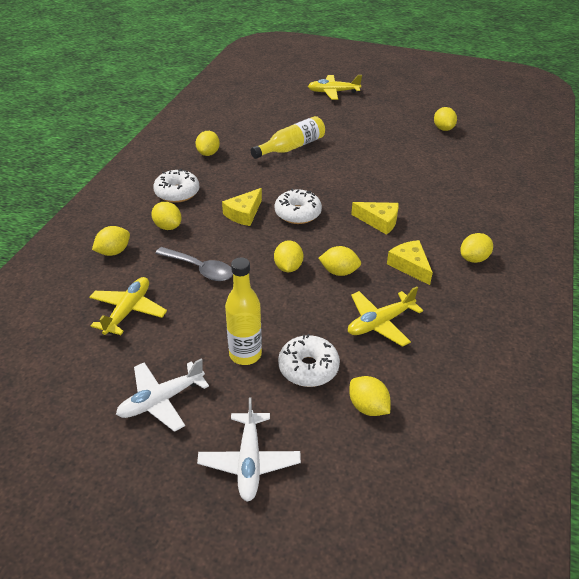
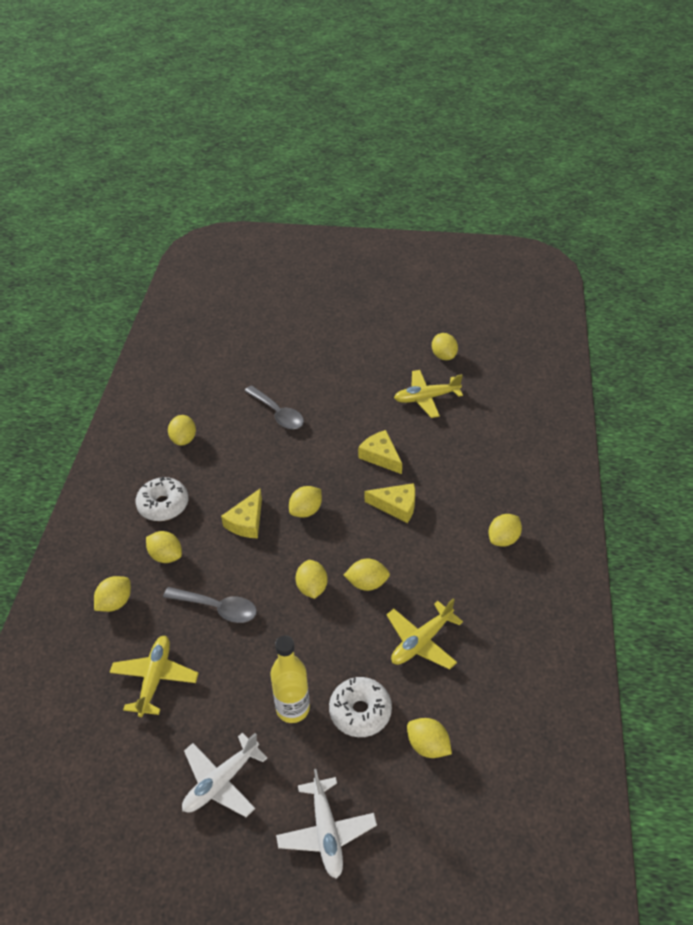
camera: 10 degrees left, 5 degrees up
yellow bottle [251,116,325,159] -> grey spoon [244,385,304,429]
white donut [275,189,322,224] -> yellow lemon [289,486,322,518]
yellow plane [308,75,362,100] -> yellow plane moved to [394,370,463,418]
yellow cheese [387,240,433,285] -> yellow cheese moved to [358,430,402,474]

